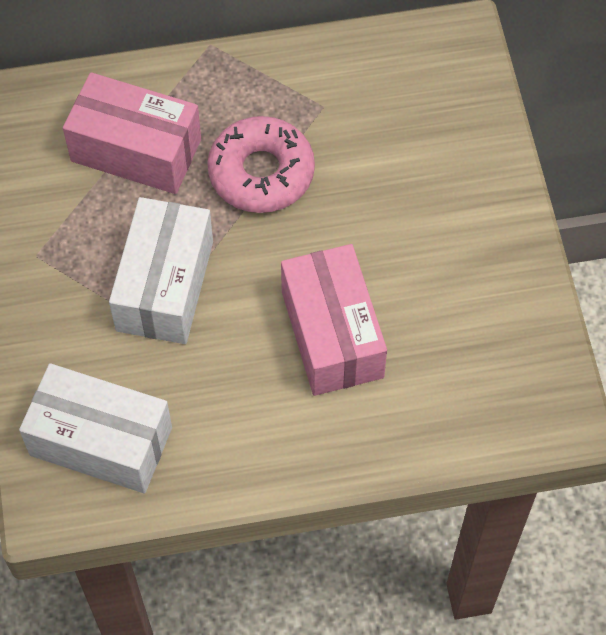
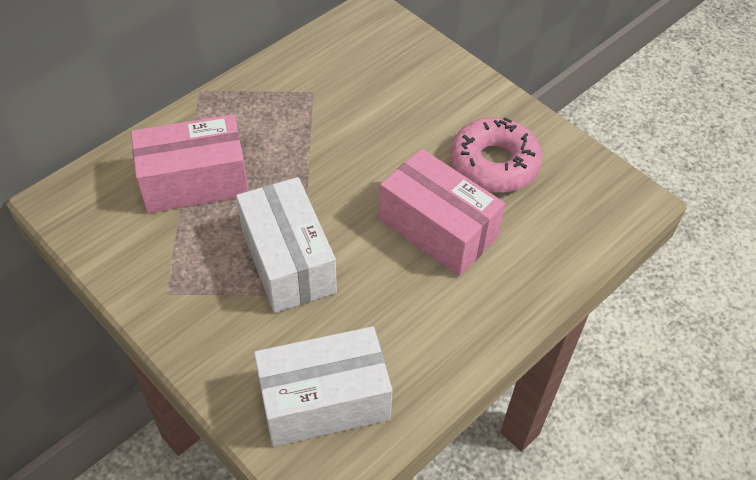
camera: 35 degrees left, 10 degrees down
pink donut [208,116,315,213] -> pink donut moved to [450,117,542,193]

